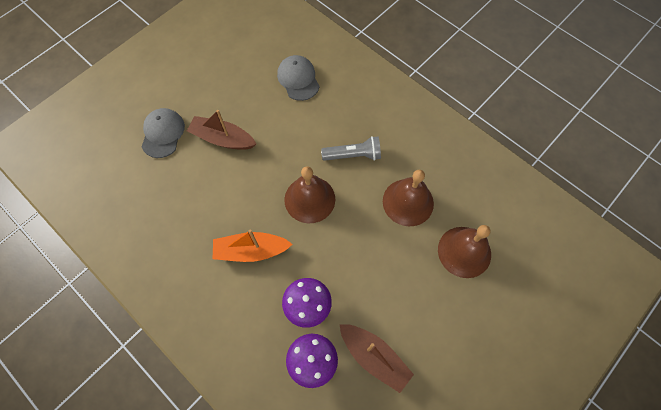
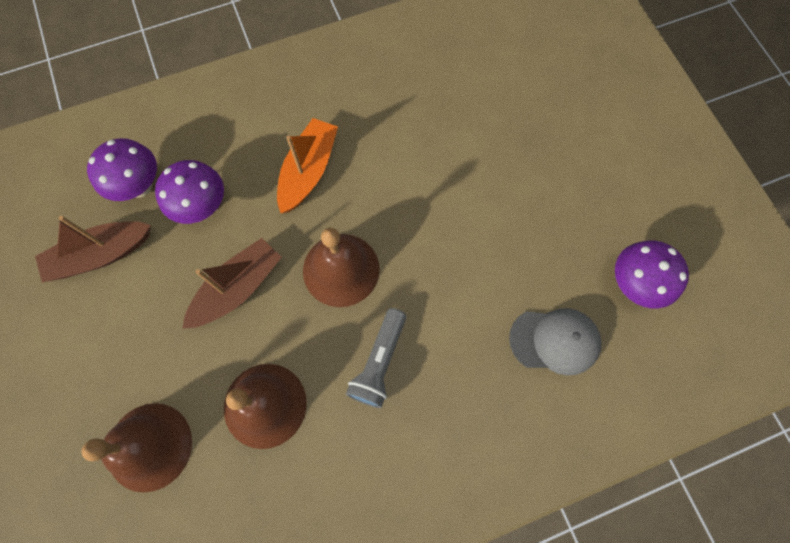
camera: 115 degrees right, 5 degrees up
grey cap [142,108,185,158] -> none
brown boat [187,110,256,150] -> brown boat moved to [182,238,282,329]
none -> purple mushroom [615,241,689,308]

